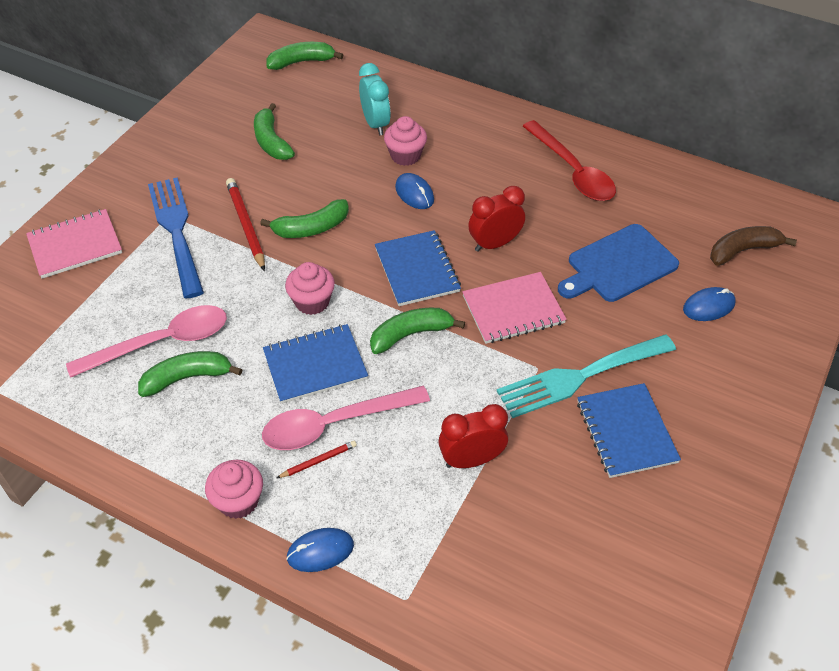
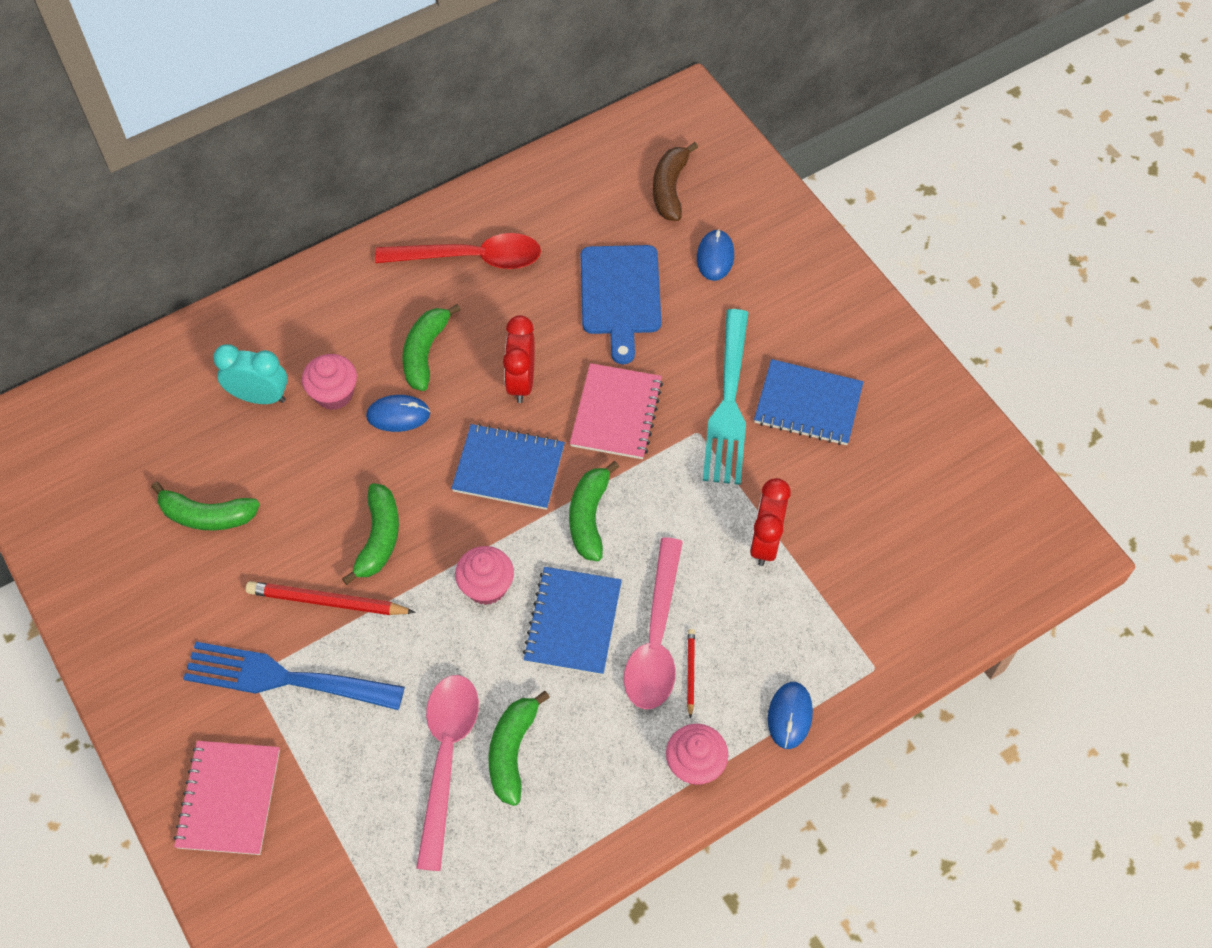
camera: 60 degrees left, 10 degrees up
green banana [266,42,343,70] -> green banana moved to [402,304,461,391]

